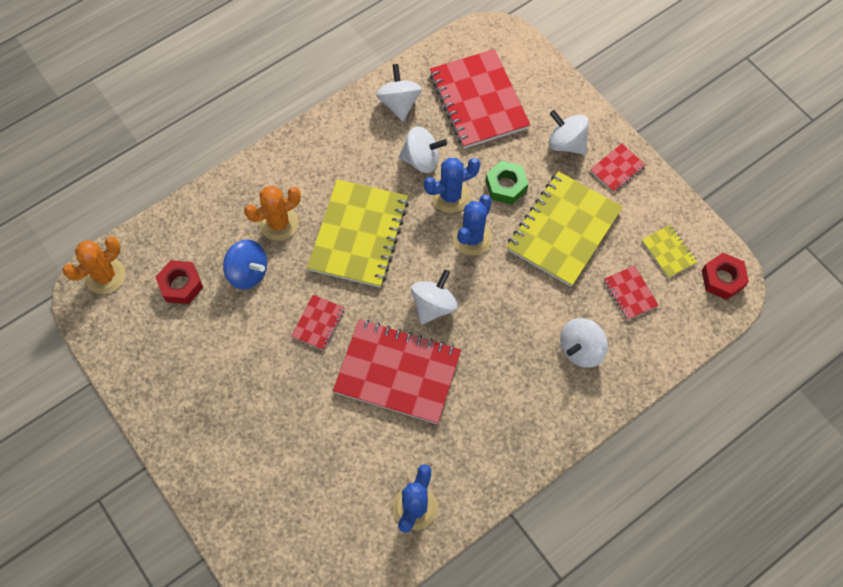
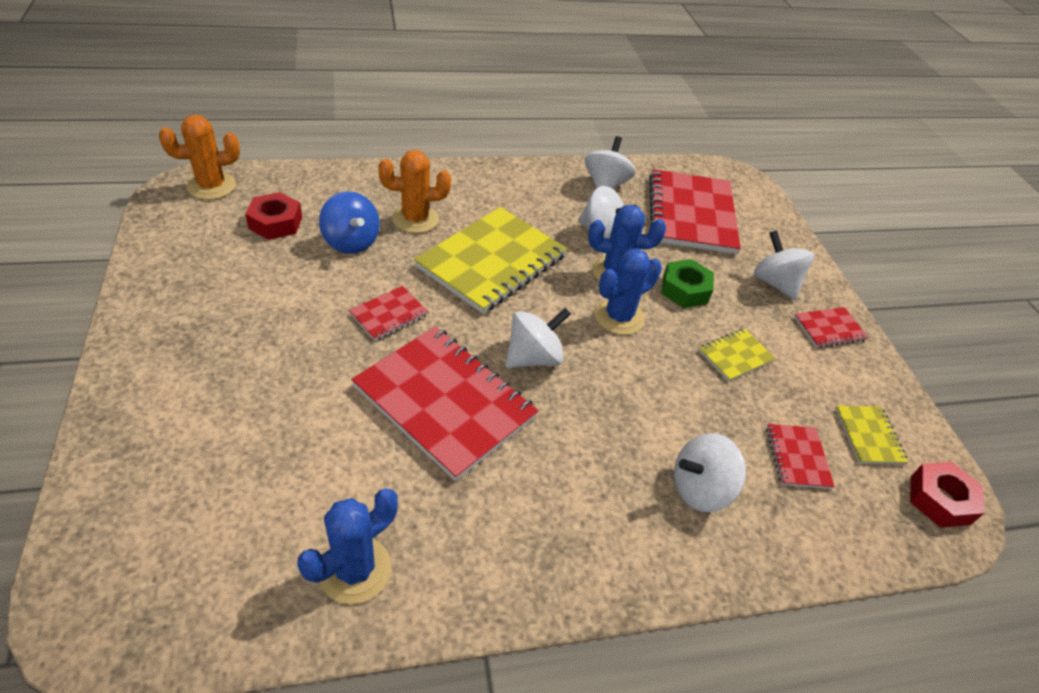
camera: 20 degrees right, 20 degrees down
yellow notebook [507,171,623,287] -> yellow notebook [699,329,776,382], size x0.46

